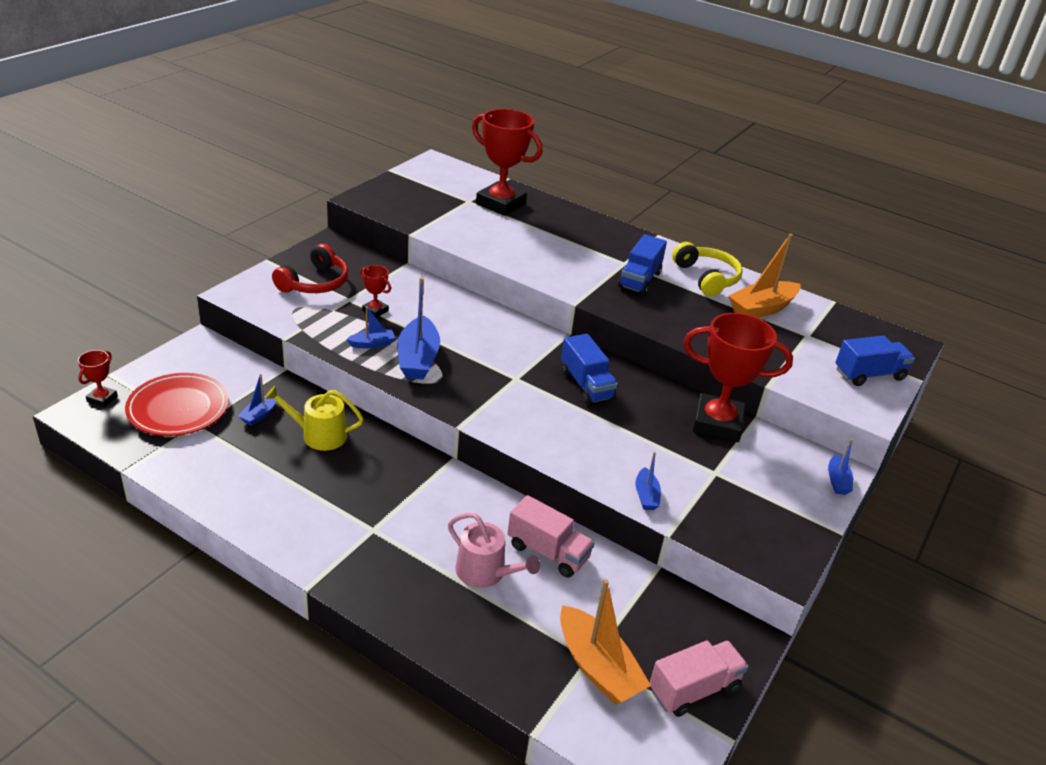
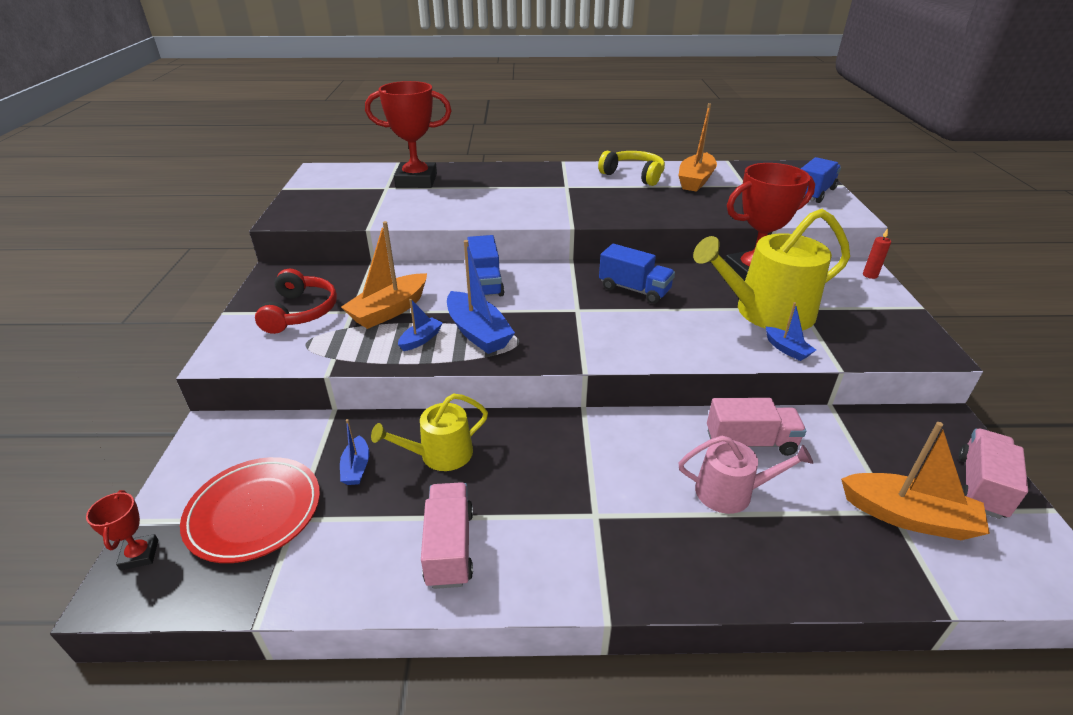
camera: 30 degrees left, 0 degrees up
red trophy [360,265,391,318] -> orange boat [341,221,427,329]
blue truck [618,234,667,295] -> blue truck moved to [467,235,504,296]
blue boat [828,439,853,495] -> red candle [863,229,891,279]
none -> pink truck [421,482,473,589]
none -> yellow watering can [693,209,850,331]

